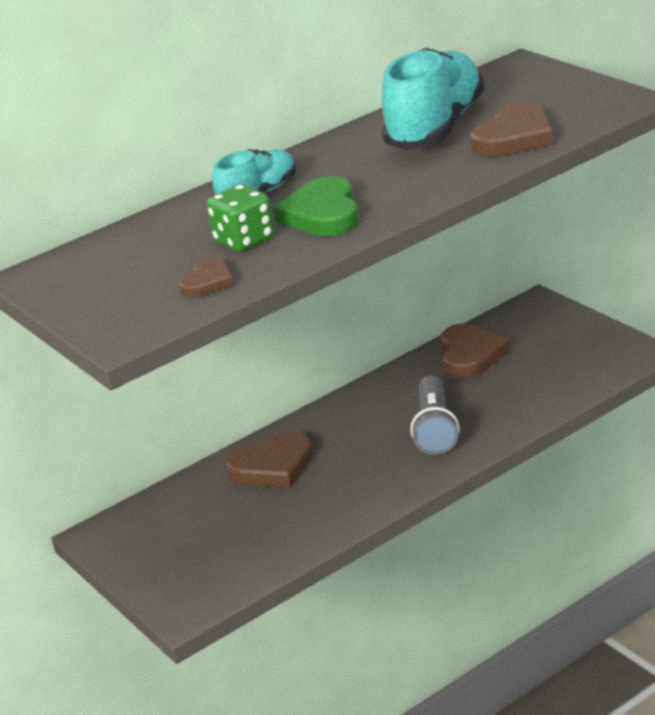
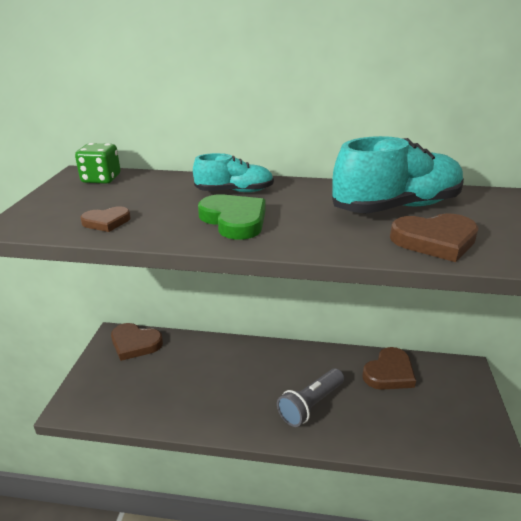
camera: 40 degrees right, 0 degrees up
green dice [206,184,274,252] -> green dice moved to [75,143,120,184]
brown heart [226,431,313,488] -> brown heart moved to [111,323,163,361]
green heart [274,176,359,236] -> green heart turned 105 degrees clockwise [198,195,265,240]

